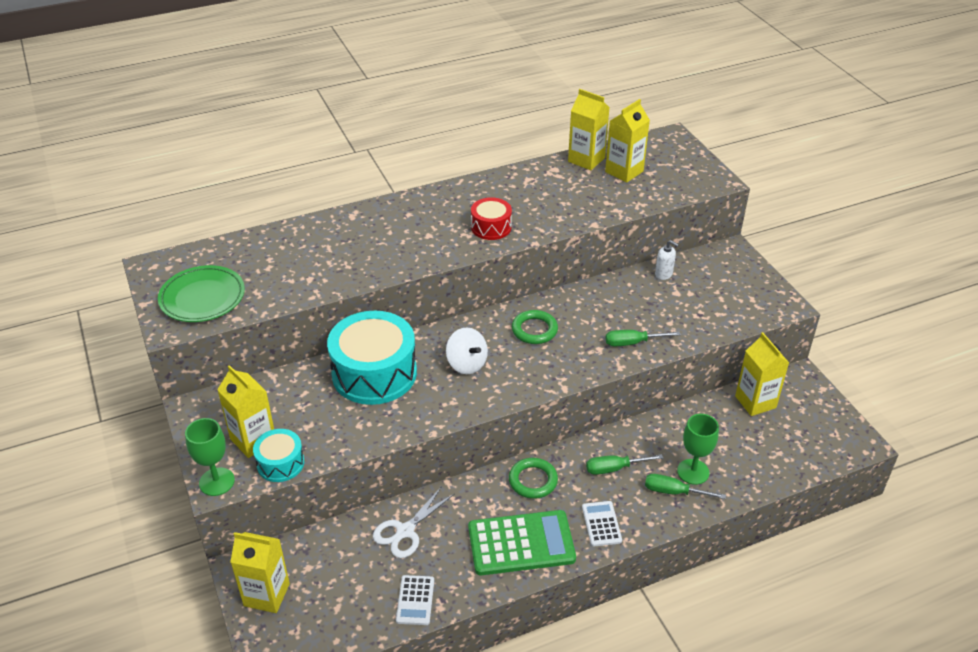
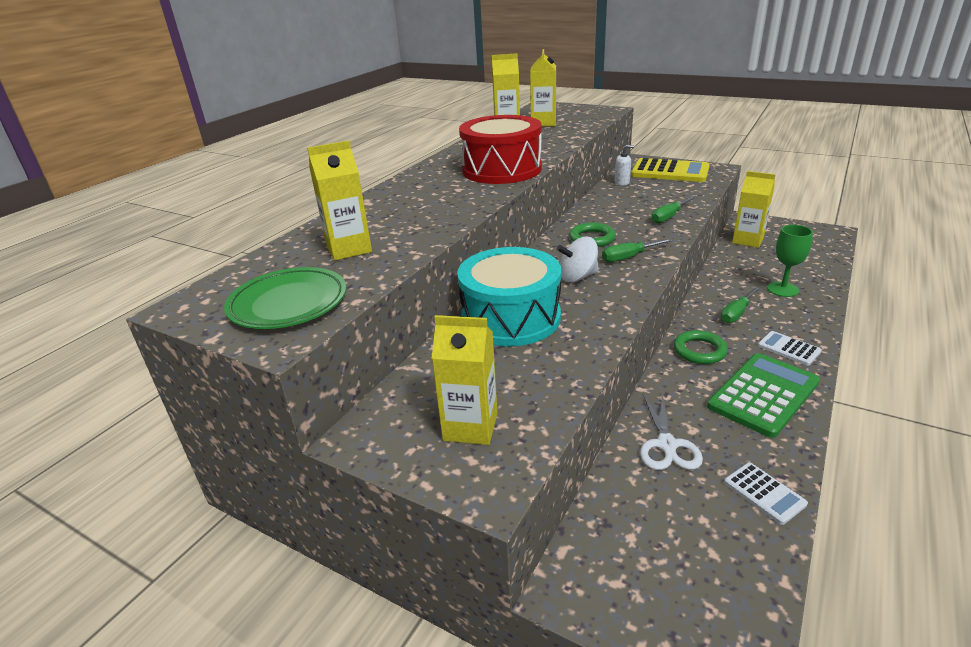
camera: 35 degrees left, 10 degrees down
green goblet [185,418,235,496] -> none
yellow carton [230,532,290,613] -> yellow carton moved to [307,140,372,261]
turquoise drum [253,429,304,482] -> none
white spinning top [446,328,488,374] -> white spinning top turned 150 degrees clockwise [557,237,599,282]
red drum [471,197,512,240] -> red drum [459,115,542,184], size x1.96
green screwdriver [645,474,726,499] -> green screwdriver moved to [602,238,673,262]
none -> yellow calculator [631,158,710,182]

